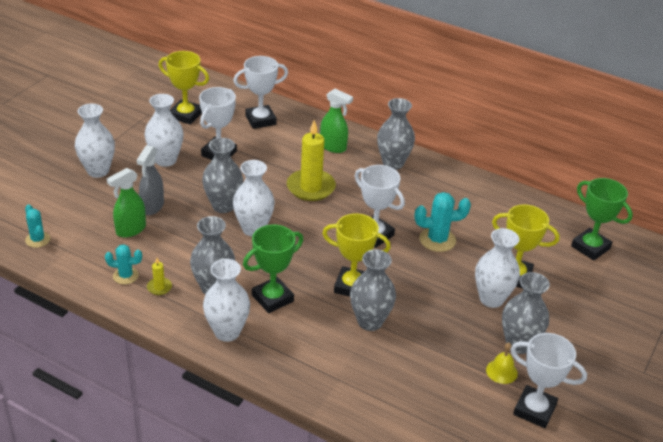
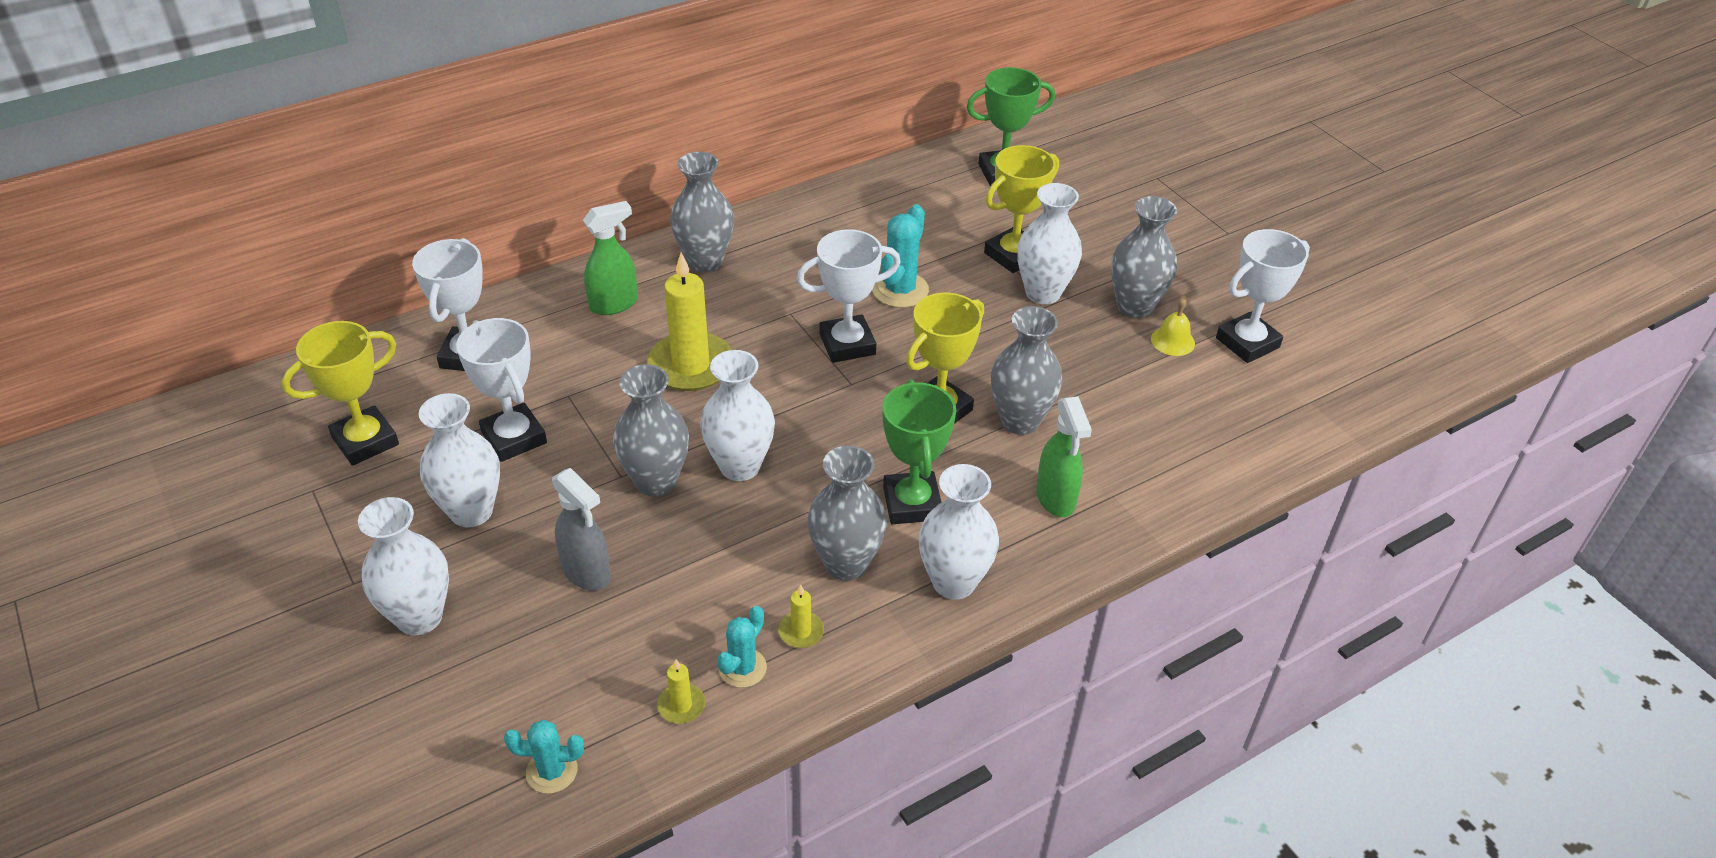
camera: 60 degrees left, 5 degrees up
green spray bottle [107,168,146,238] -> green spray bottle moved to [1036,396,1092,517]
none -> yellow candle [657,659,705,724]

